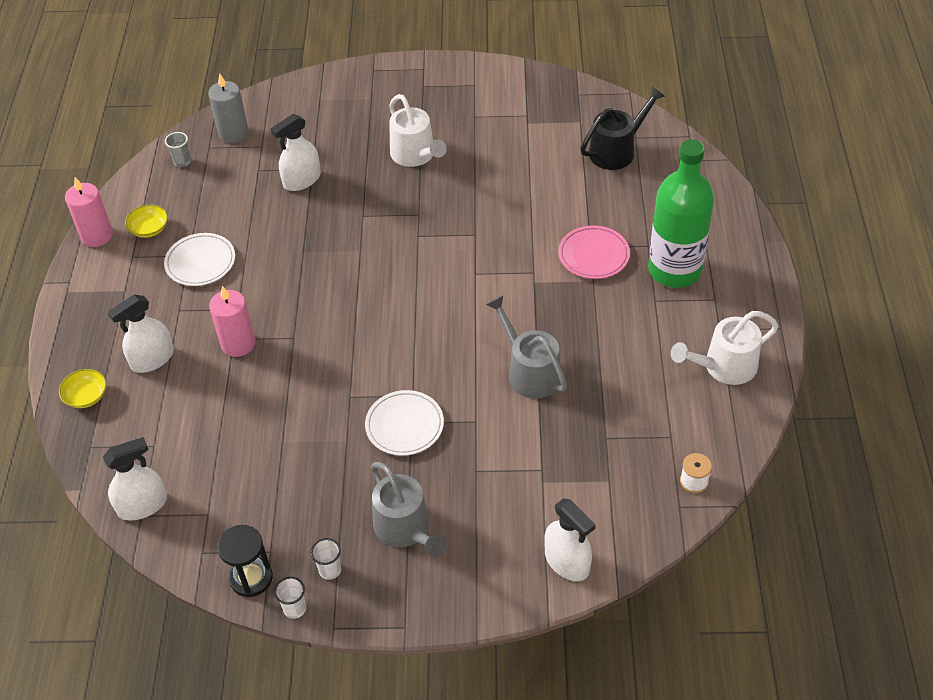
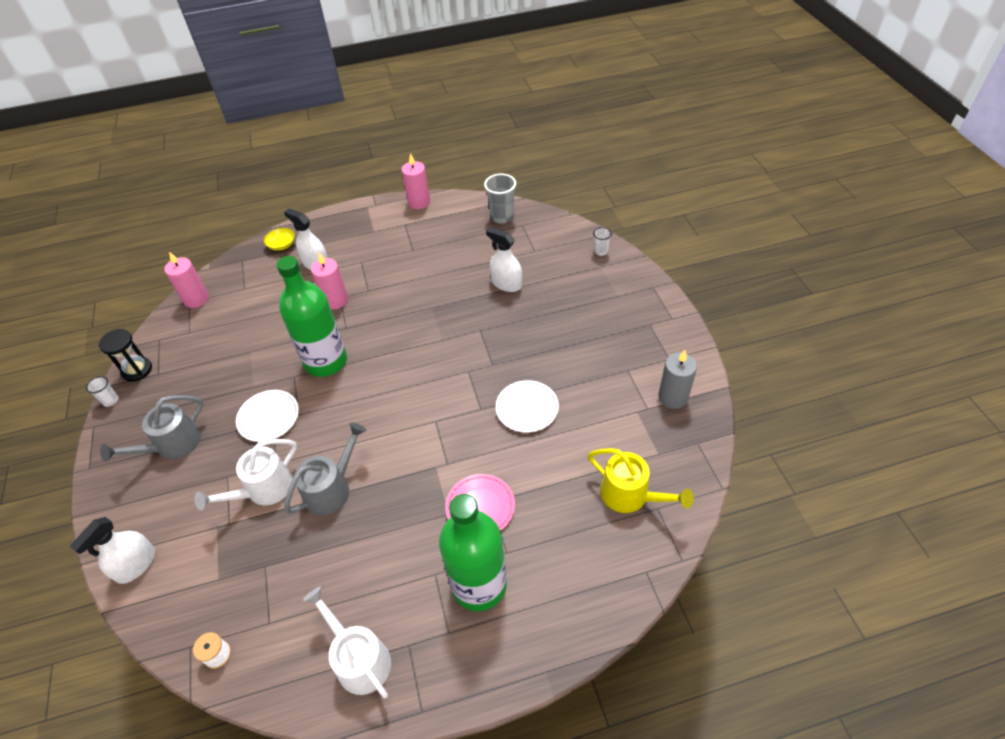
camera: 75 degrees right, 0 degrees up
white spray bottle [103,437,167,521] -> pink candle [164,252,209,308]
yellow bowl [125,205,168,238] -> none
white plate [164,233,235,286] -> white plate moved to [496,380,559,433]
grey cup [165,132,191,167] -> grey cup [484,173,516,224], size x1.81
grey candle [208,73,249,143] -> grey candle moved to [658,350,697,409]
white cup [311,538,341,580] -> white cup moved to [593,227,612,256]
white watering can [389,94,447,167] -> white watering can moved to [194,439,297,510]
black watering can [580,86,665,170] -> yellow watering can [588,448,694,513]
none -> green bottle [276,256,347,377]

